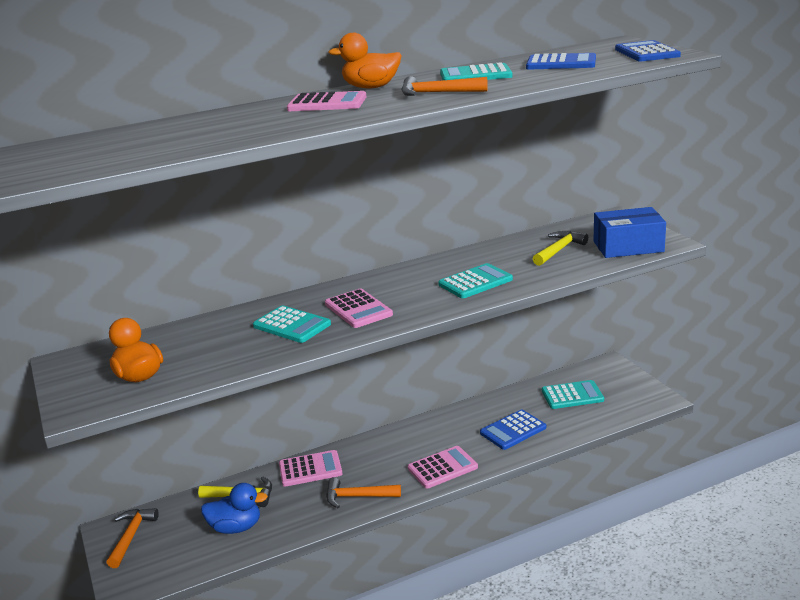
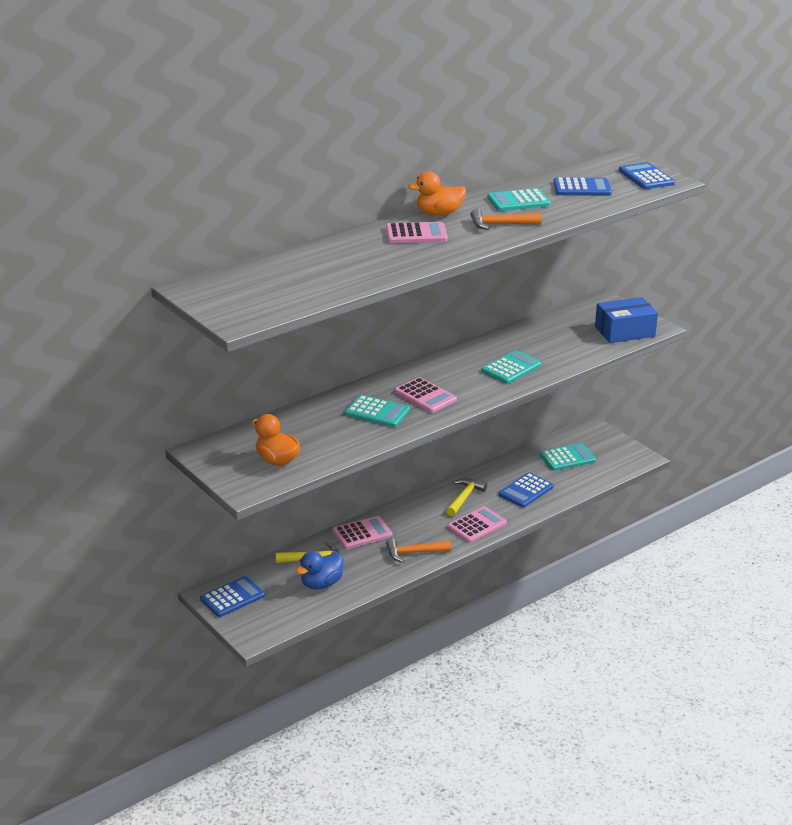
camera: 15 degrees left, 5 degrees up
orange hammer [107,508,159,568] -> blue calculator [200,576,265,617]
blue duck [201,483,268,534] -> blue duck turned 150 degrees clockwise [296,551,343,590]
yellow hammer [533,231,588,266] -> yellow hammer moved to [446,478,487,516]

